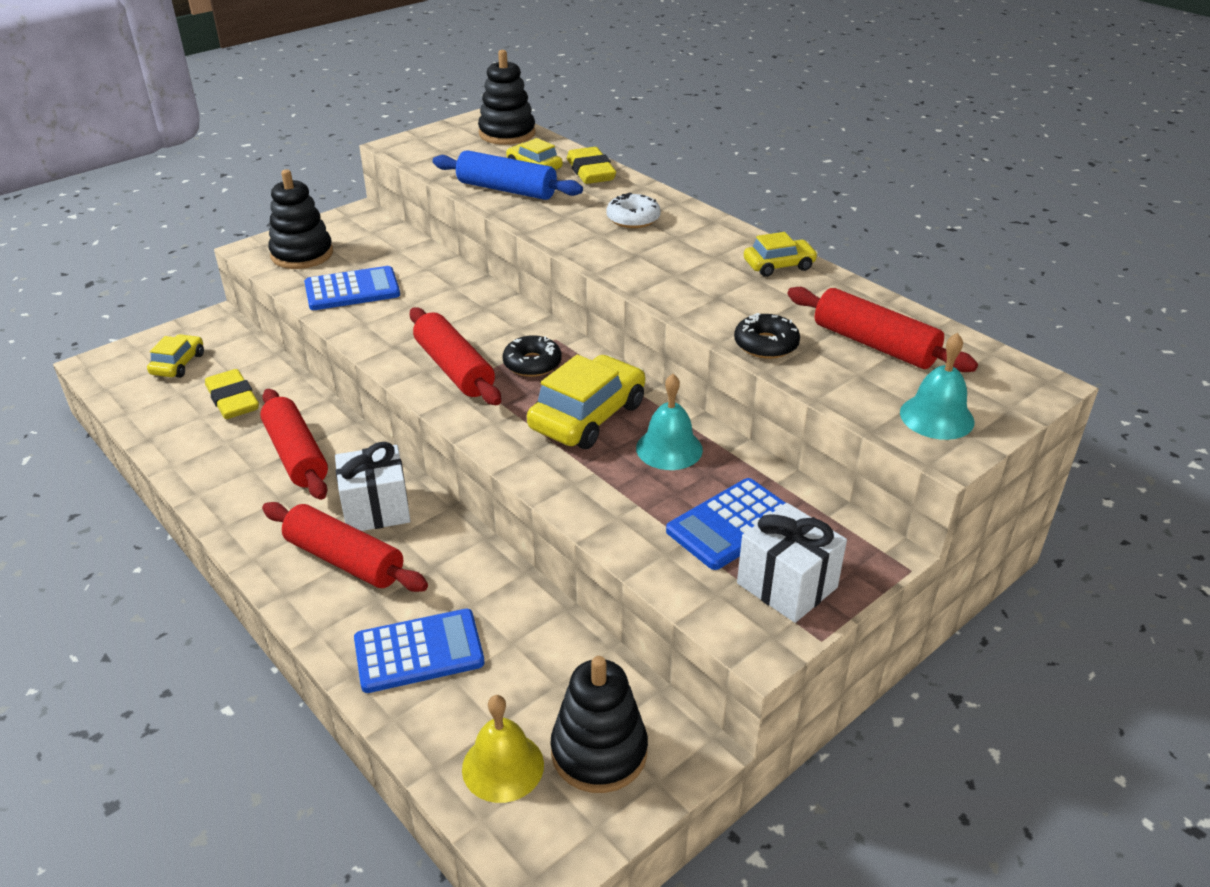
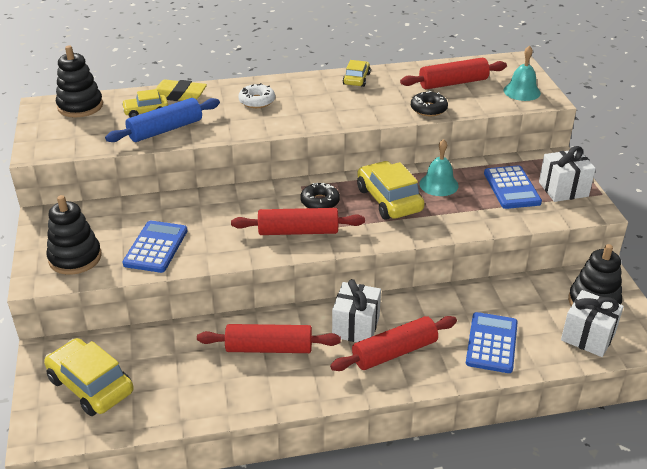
camera: 60 degrees left, 0 degrees up
yellow car [147,334,204,378] -> yellow car [44,338,134,416], size x1.73
yellow eraser [205,369,259,419] -> none
yellow bell [462,695,544,803] -> white gift [561,290,624,357]

